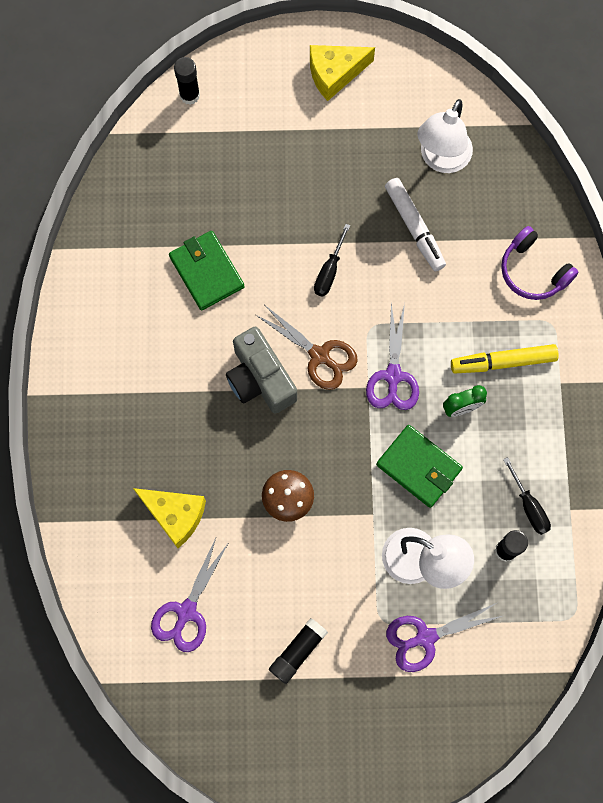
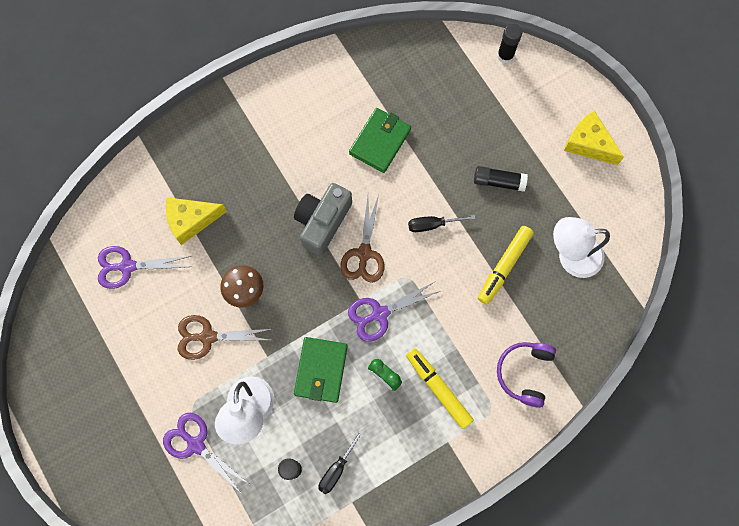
camera: 60 degrees right, 0 degrees up
yellow cheese [133,488,206,548] -> yellow cheese turned 75 degrees clockwise [166,197,227,245]
black glue stick [269,618,328,684] -> black glue stick moved to [474,166,528,192]
white marker [385,178,446,271] -> yellow marker [478,226,534,305]
none -> brown scissors [178,315,272,360]

